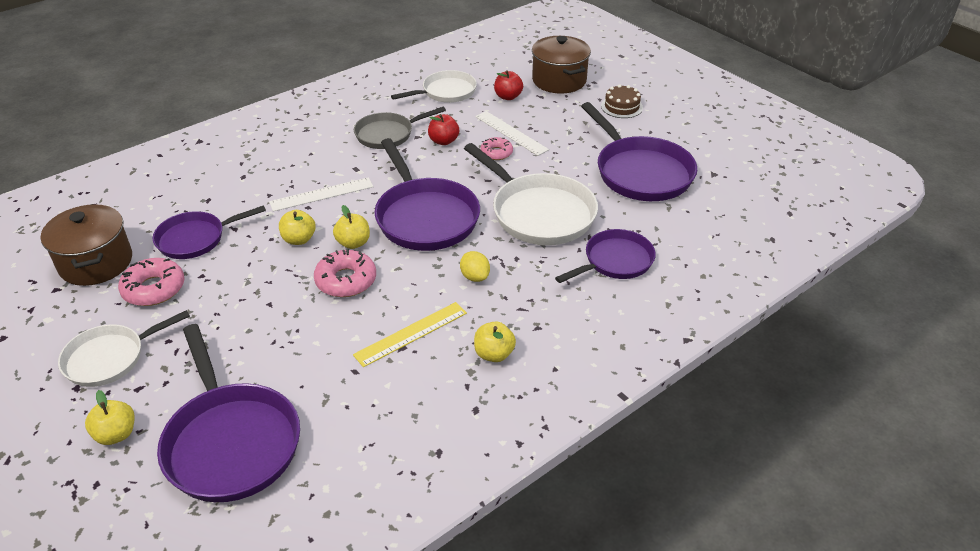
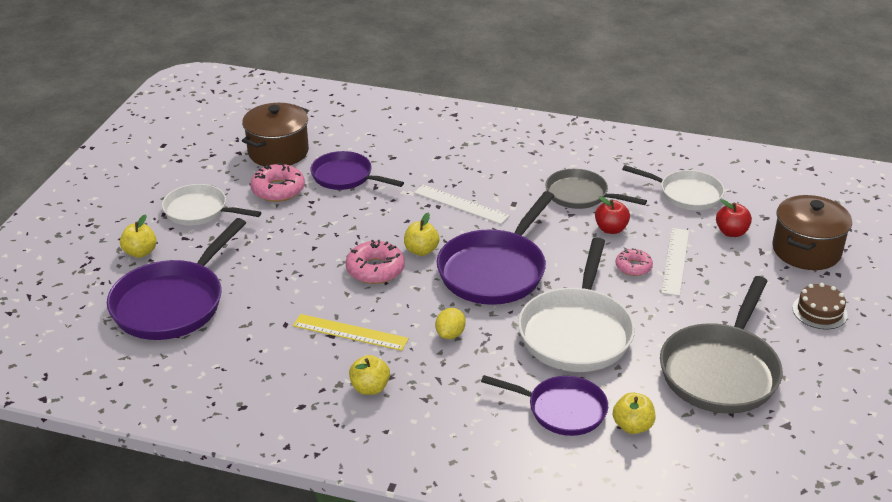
camera: 55 degrees right, 5 degrees down
yellow apple [279,210,316,245] -> yellow apple moved to [613,392,655,434]
purple pan [581,102,697,201] -> grey pan [660,276,783,414]

